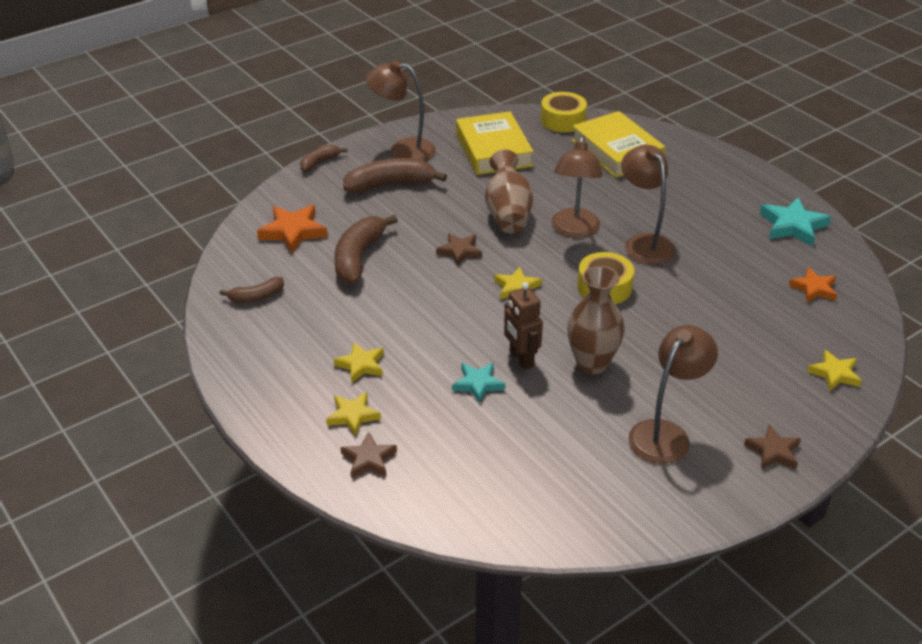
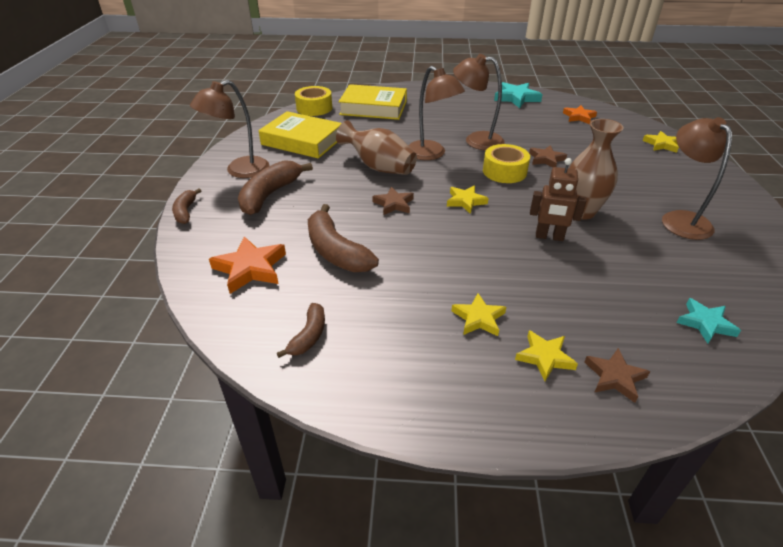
camera: 50 degrees left, 0 degrees up
turquoise star [452,363,505,404] -> turquoise star moved to [677,298,741,344]
brown star [744,424,801,469] -> brown star moved to [529,145,567,167]

